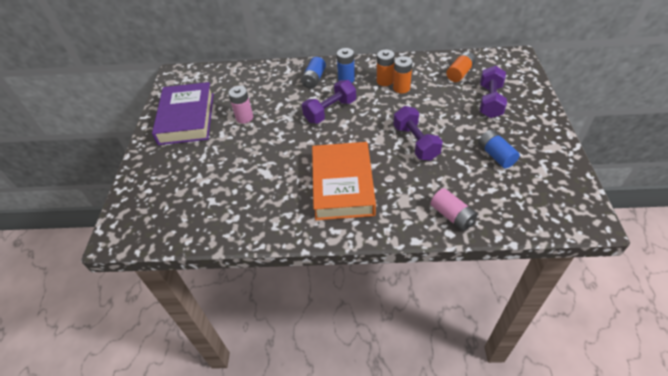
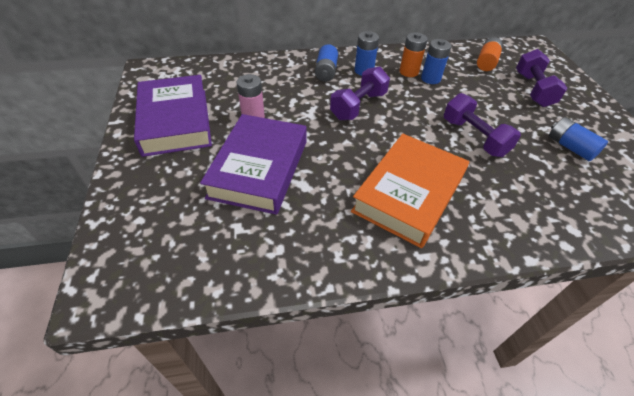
camera: 15 degrees left, 0 degrees up
orange book [312,142,376,220] -> orange book turned 45 degrees clockwise [351,134,469,248]
orange battery [393,56,413,93] -> blue battery [421,39,452,84]
pink battery [431,188,478,231] -> none
none -> purple book [200,114,307,215]

